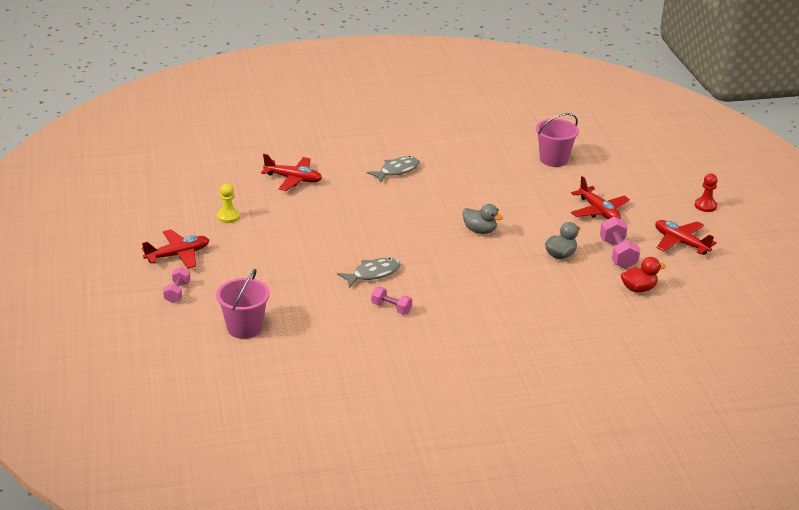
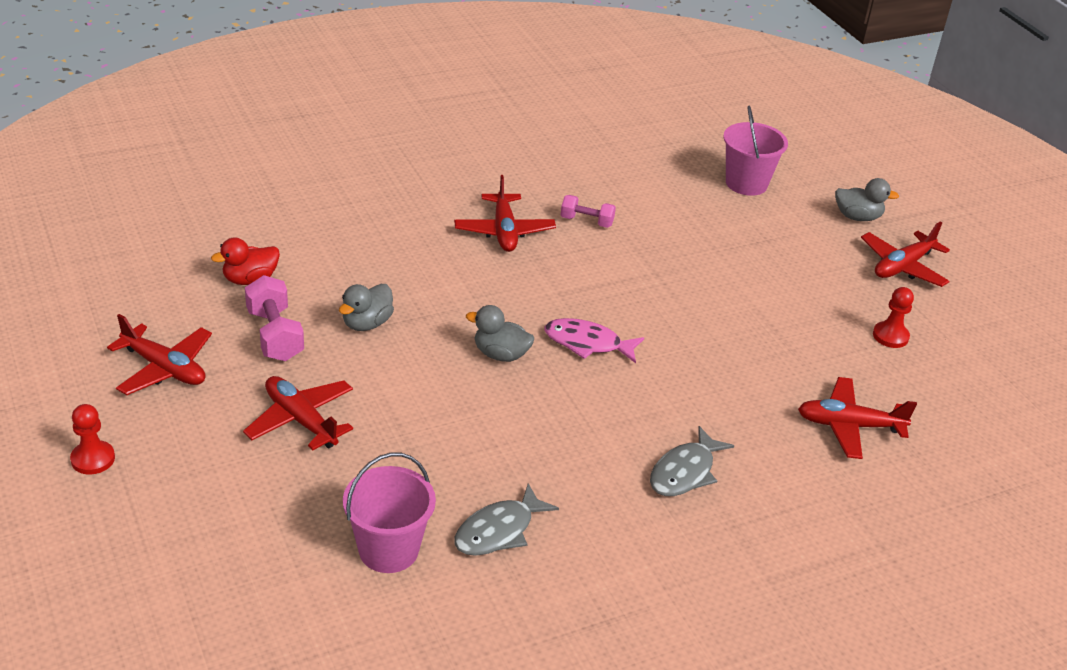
camera: 165 degrees right, 5 degrees up
pink dumbbell [163,267,190,303] -> grey duck [835,178,899,221]
yellow pawn [217,183,240,223] -> red pawn [873,287,914,348]
grey fish [337,258,401,288] -> grey fish moved to [454,483,559,556]
none -> red plane [454,175,556,252]
none -> pink fish [544,318,644,363]

